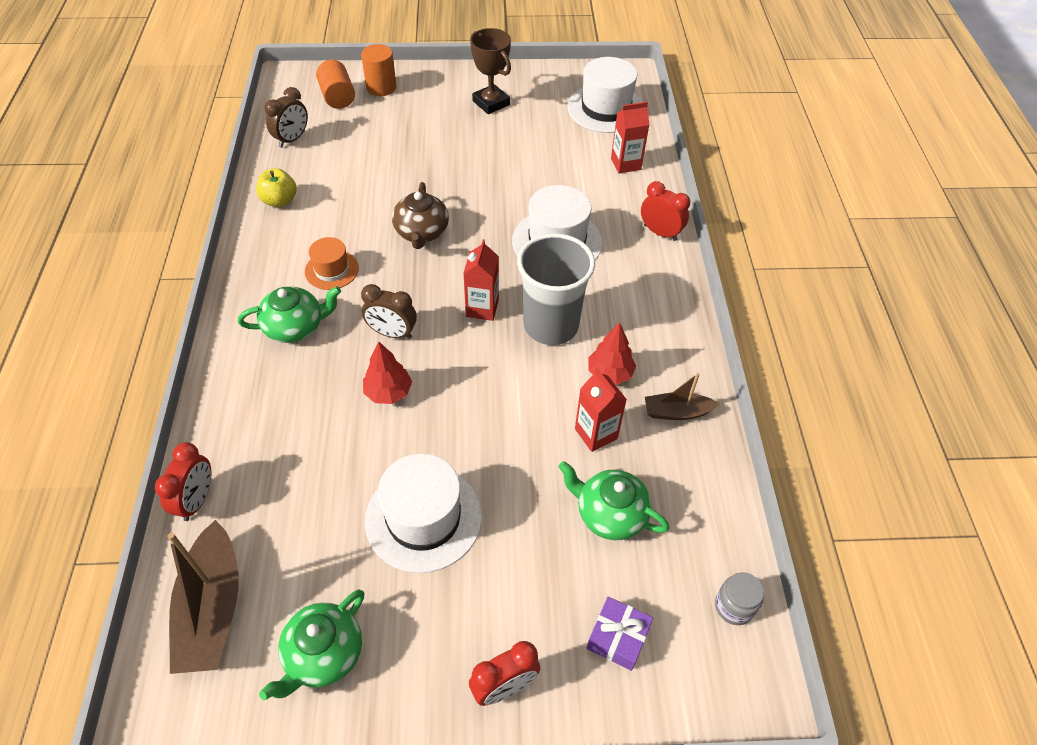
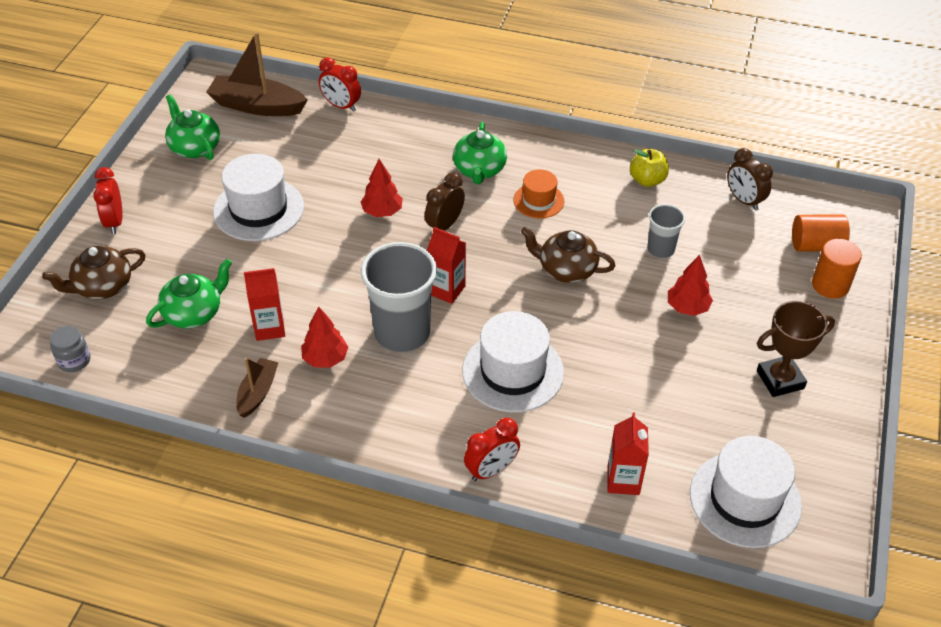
camera: 110 degrees right, 5 degrees down
purple gift [587,597,653,671] -> brown teapot [42,246,145,299]
none -> grey cup [647,204,685,258]
none -> red tree [668,255,713,316]

